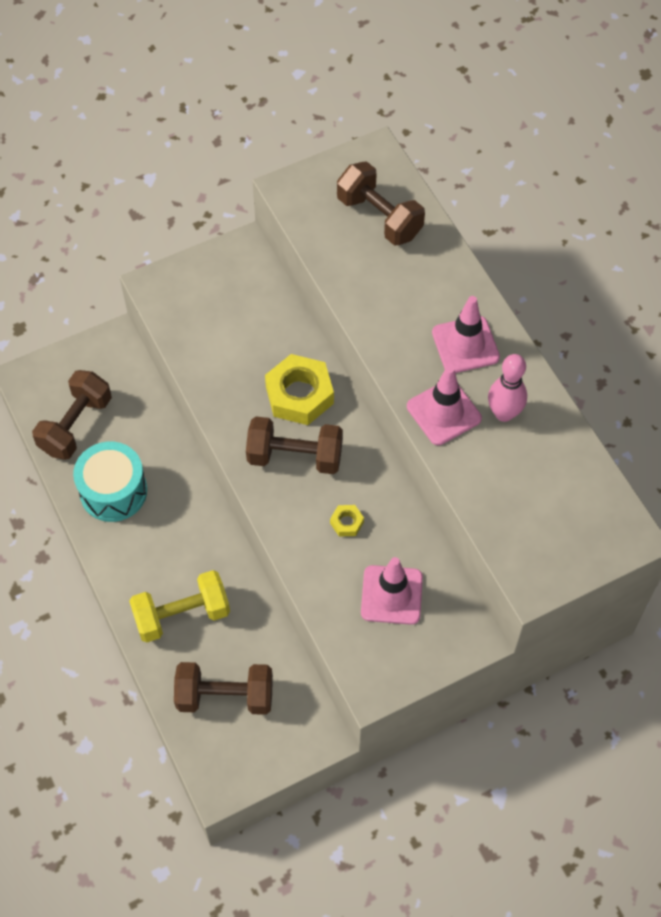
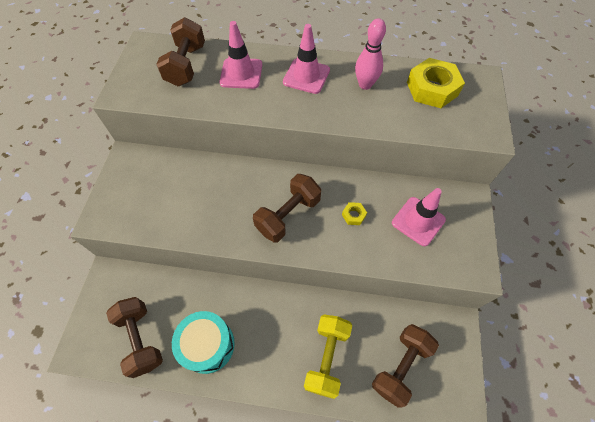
camera: 55 degrees left, 0 degrees up
yellow nut [265,354,334,425] -> yellow nut moved to [407,58,465,108]
brown dumbbell [337,161,425,246] -> brown dumbbell turned 75 degrees counterclockwise [156,17,205,86]
pink traffic cone [407,366,482,445] -> pink traffic cone moved to [219,21,262,89]

